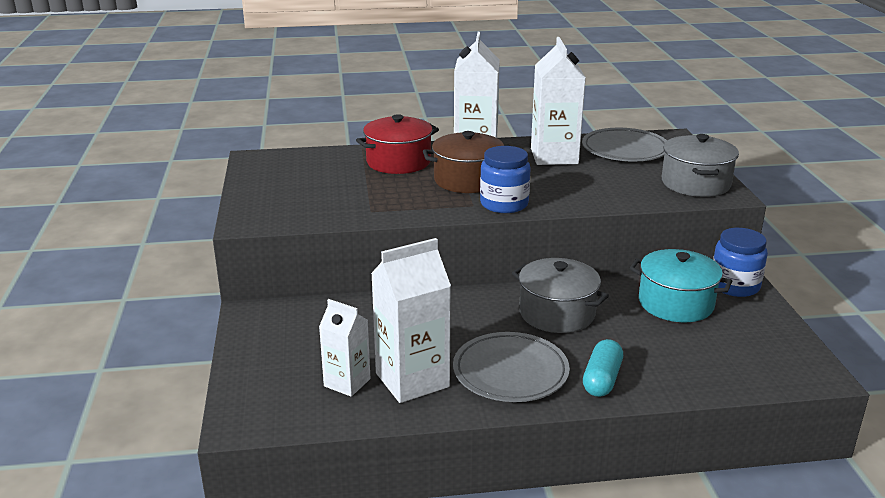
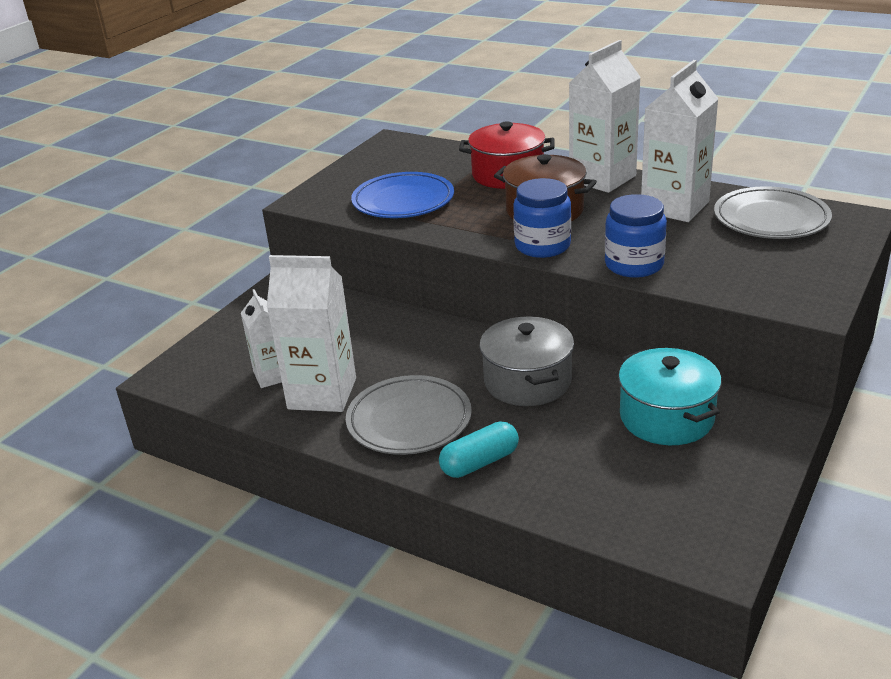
camera: 40 degrees right, 5 degrees up
grey pot [662,134,739,197] -> none
blue jar [713,228,768,297] -> blue jar moved to [605,194,667,278]
none -> blue plate [351,172,454,218]

